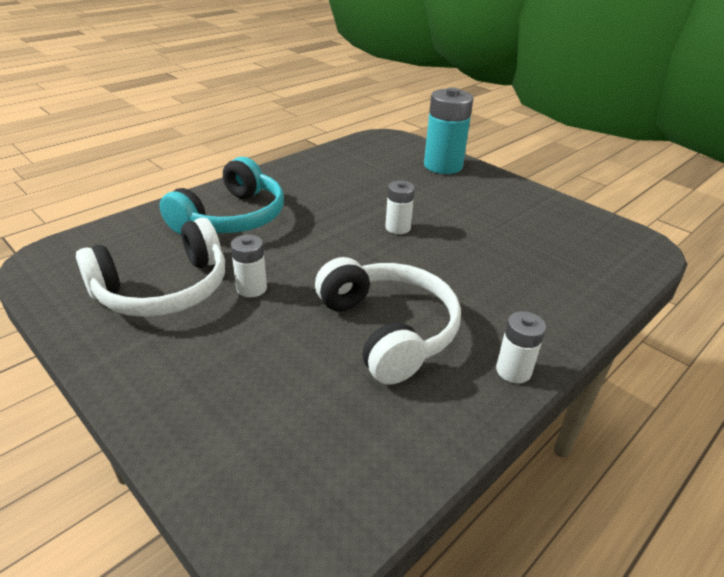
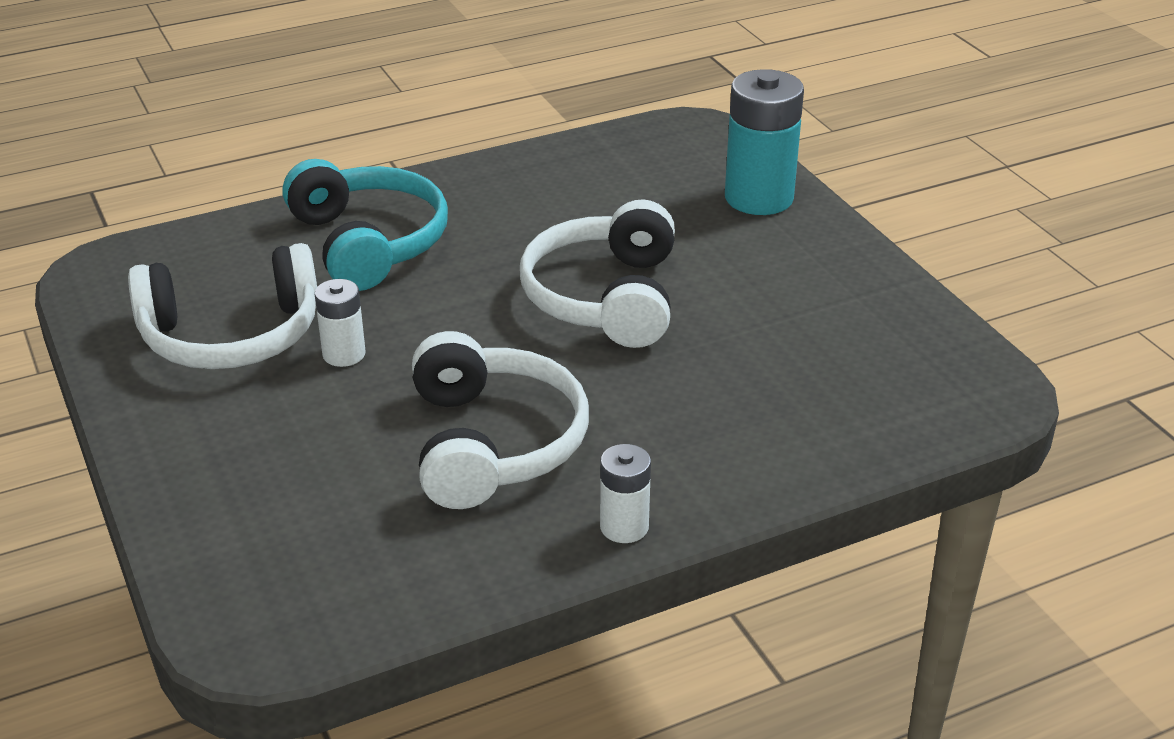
camera: 20 degrees right, 0 degrees up
turquoise headphones [160,157,284,234] -> turquoise headphones turned 75 degrees counterclockwise [282,159,448,291]
white battery [385,181,415,234] -> white headphones [520,200,675,348]

